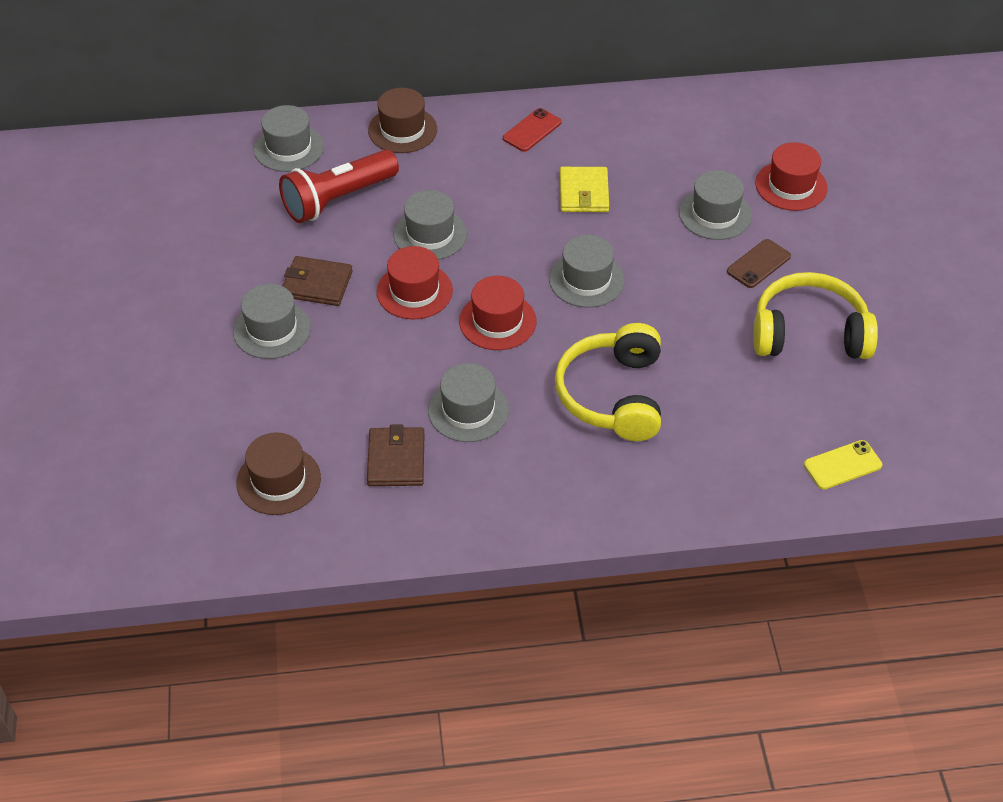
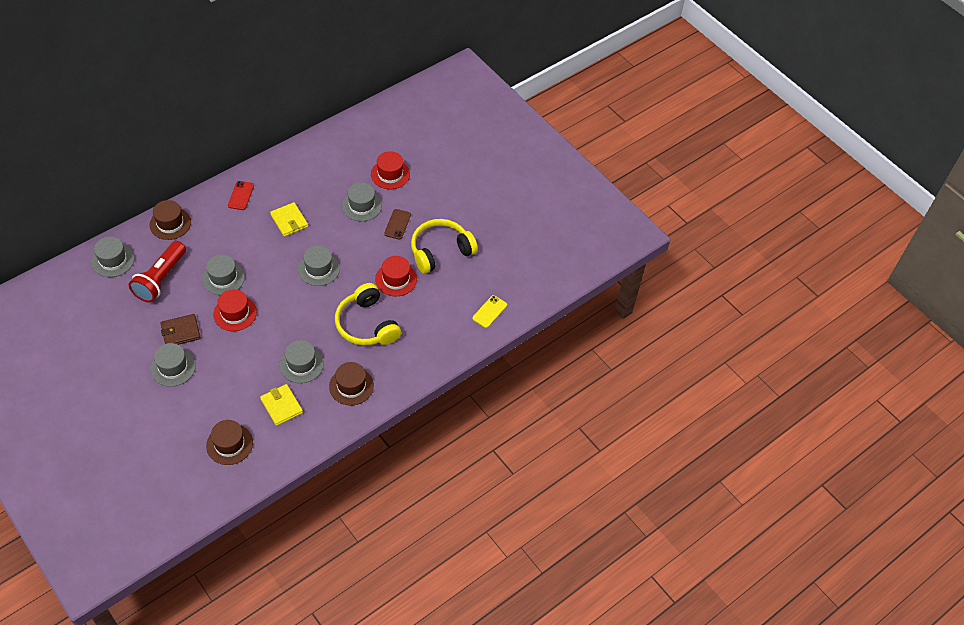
camera: 35 degrees left, 5 degrees up
brown wallet [367,425,425,486] -> yellow wallet [260,384,303,426]
red hat [459,276,536,350] -> red hat moved to [375,256,417,296]
none -> brown hat [329,362,374,406]

